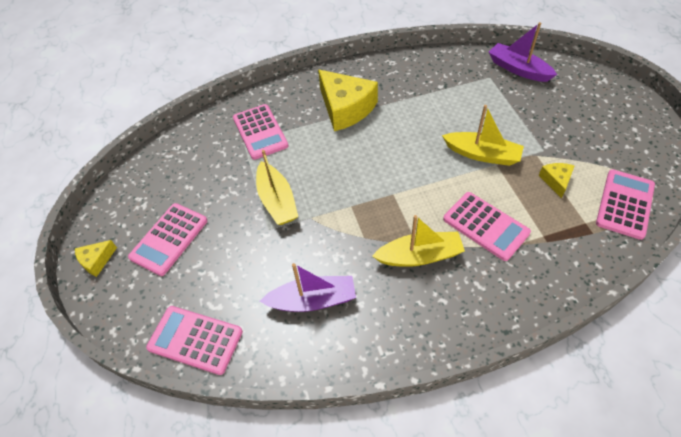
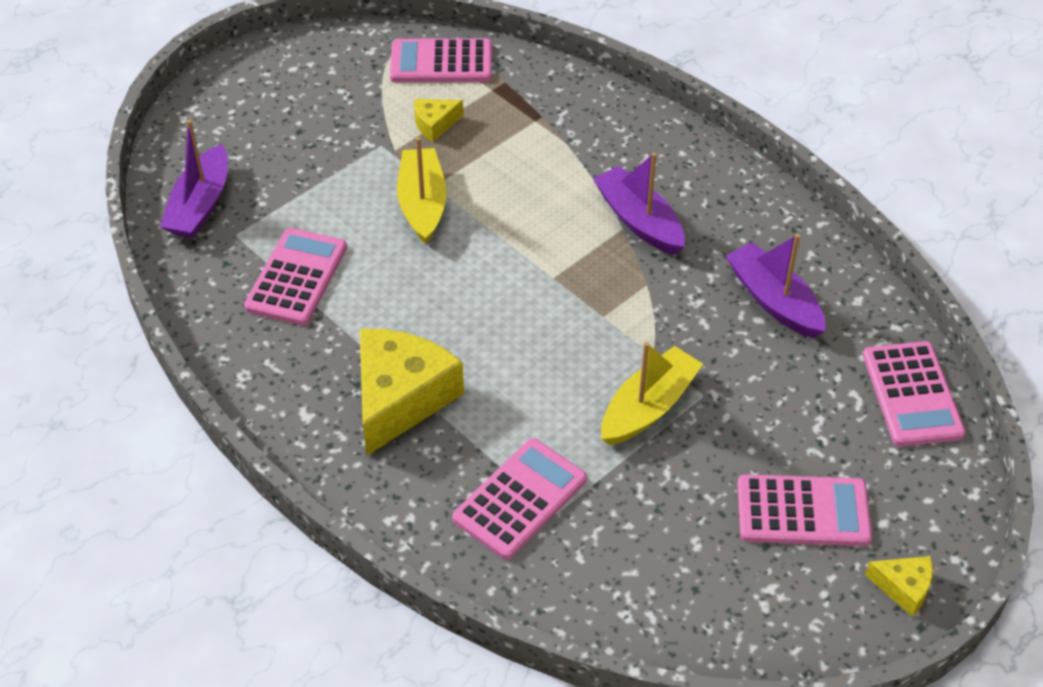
camera: 120 degrees left, 5 degrees down
yellow boat [372,215,465,267] -> purple boat [593,153,685,255]
pink calculator [443,192,531,261] -> pink calculator moved to [244,228,347,325]

